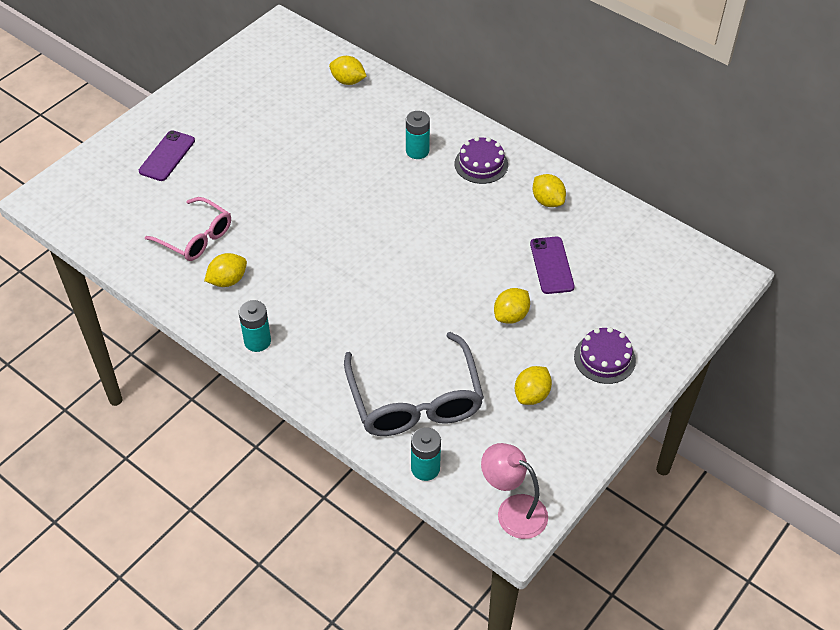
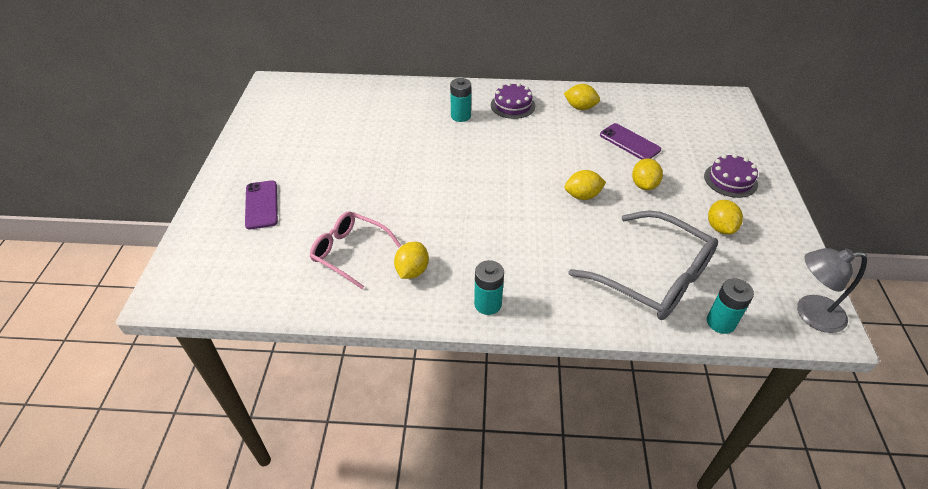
camera: 35 degrees left, 5 degrees down
pink glasses [145,197,231,261] -> pink glasses turned 150 degrees counterclockwise [310,211,401,289]
yellow lemon [329,56,367,85] -> yellow lemon moved to [565,170,606,200]
pink lamp [481,443,548,539] -> grey lamp [797,248,867,333]

